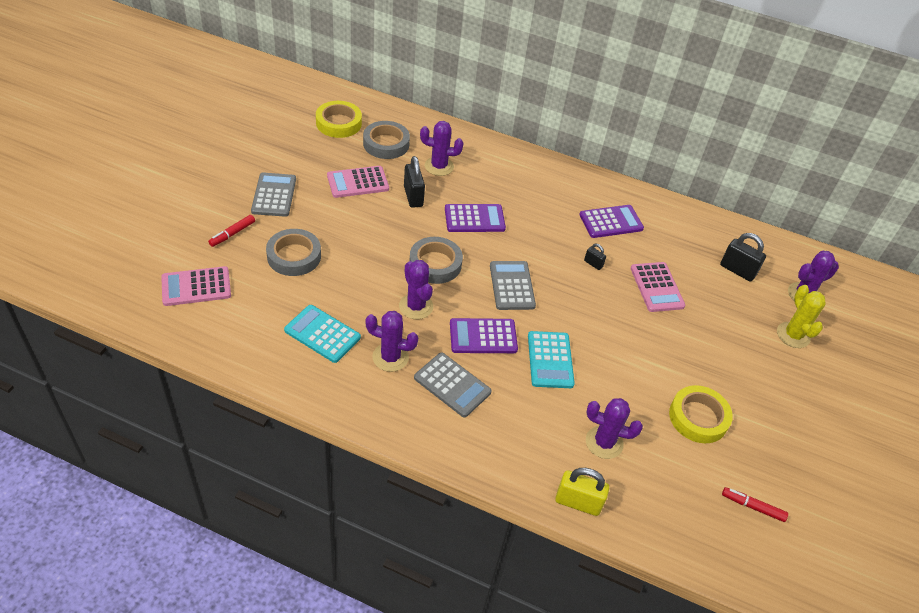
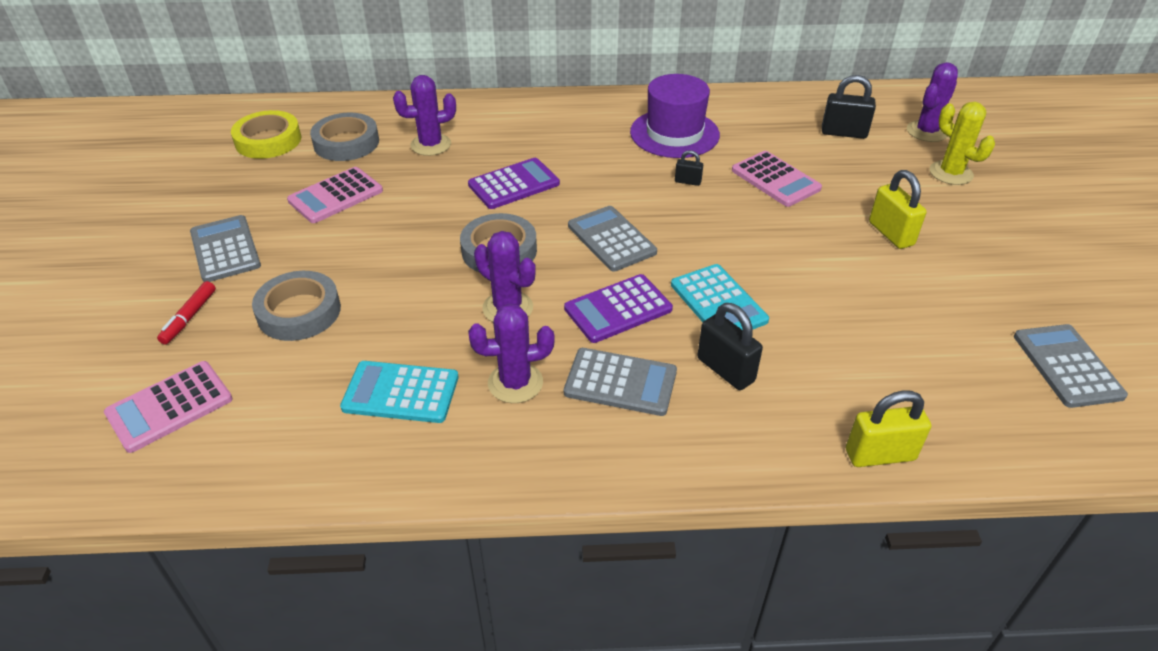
camera: 20 degrees left, 5 degrees down
black padlock [404,156,425,208] -> black padlock moved to [697,303,763,390]
purple calculator [579,205,644,238] -> purple hat [630,74,720,158]
purple cactus [586,398,643,459] -> none
yellow tape [669,385,733,443] -> none
red marker [722,487,788,522] -> grey calculator [1014,324,1128,408]
none -> yellow padlock [869,170,927,249]

